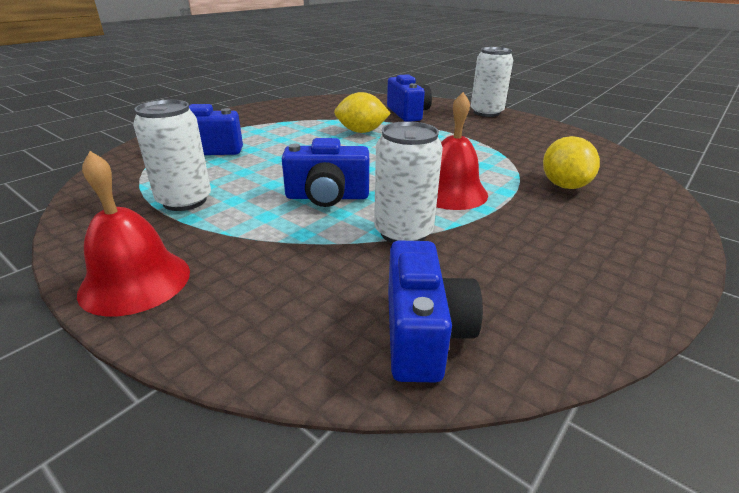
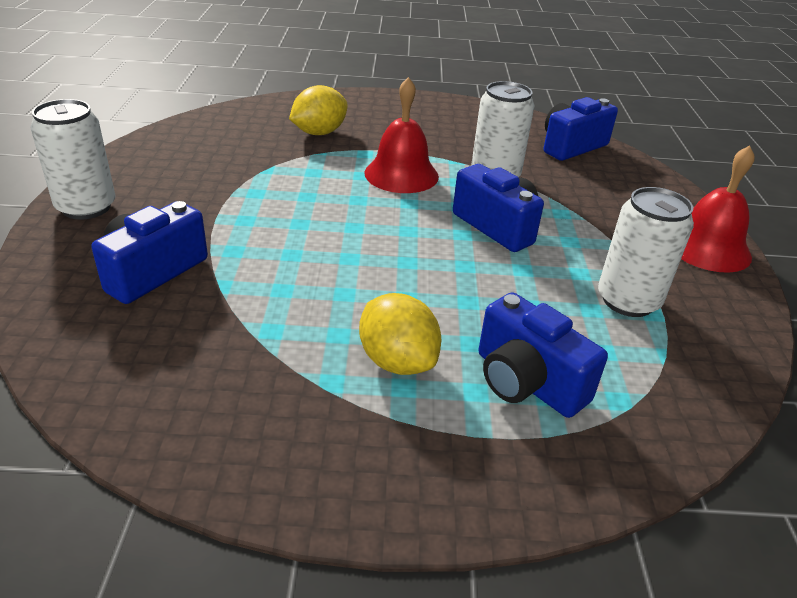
camera: 130 degrees left, 5 degrees up
yellow lemon [334,92,391,133] -> yellow lemon moved to [359,293,441,375]

